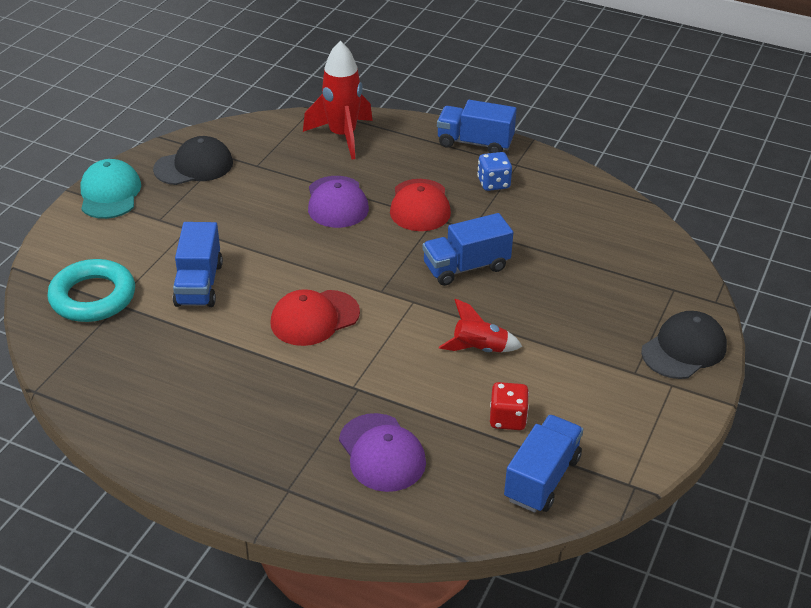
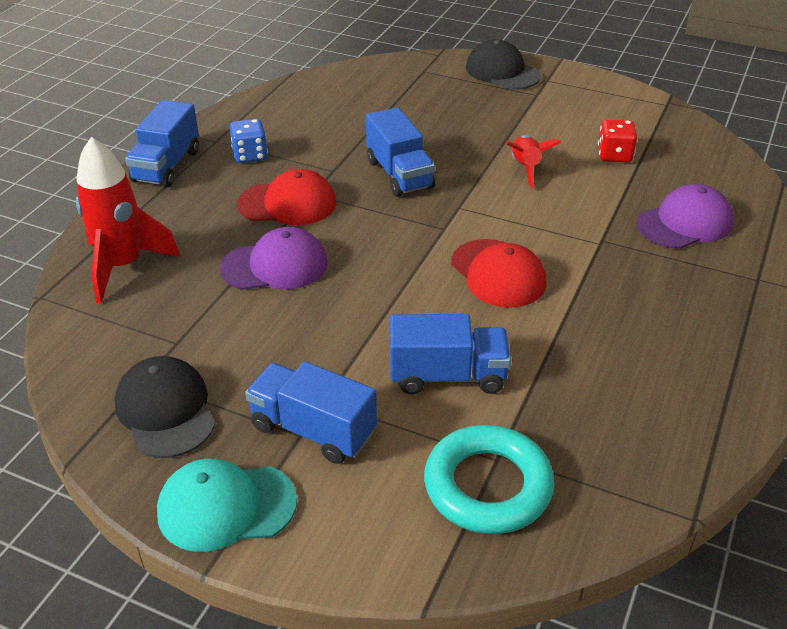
camera: 90 degrees left, 0 degrees up
blue truck [504,415,583,513] -> blue truck moved to [245,361,377,464]

